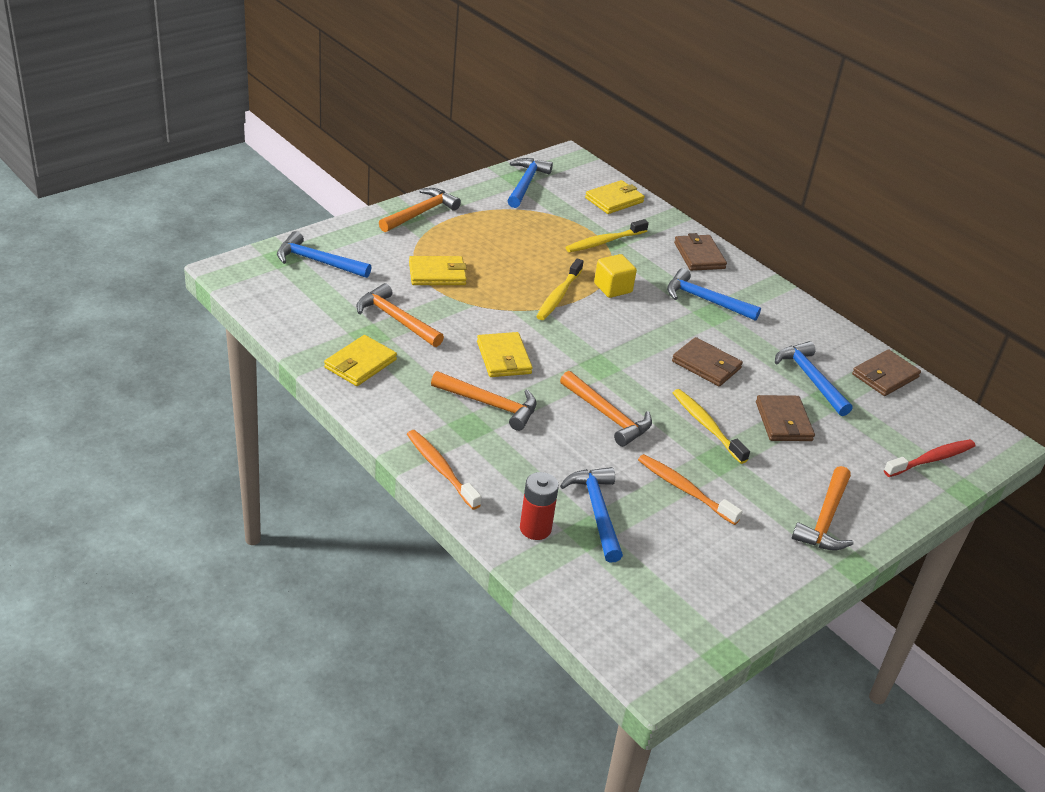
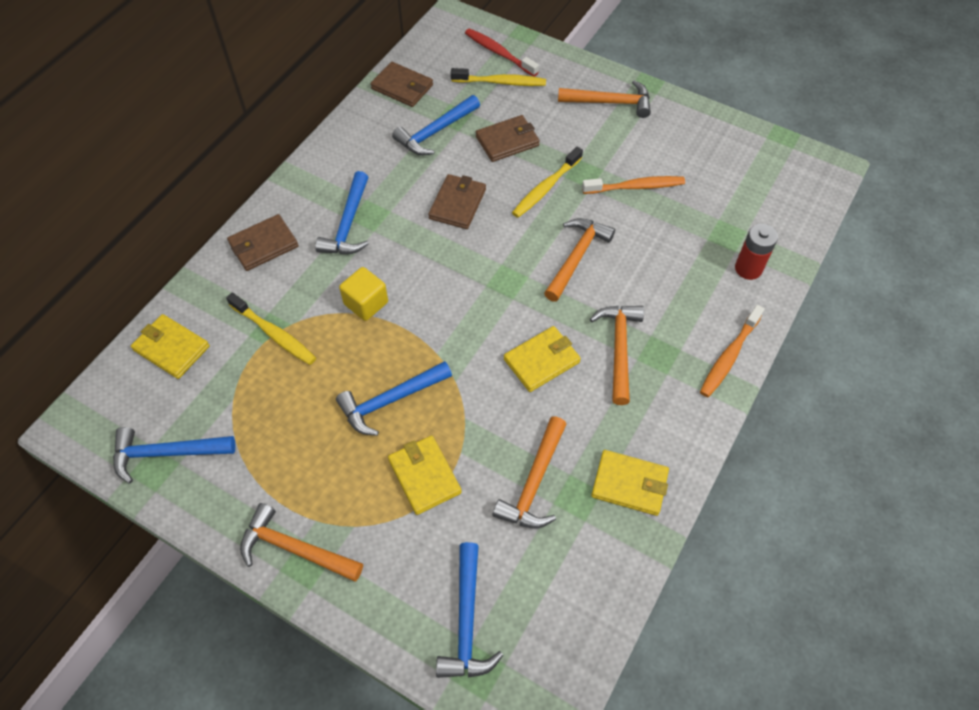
camera: 105 degrees left, 20 degrees up
yellow toothbrush [536,259,584,320] -> yellow toothbrush moved to [451,68,546,86]
blue hammer [560,467,623,562] -> blue hammer moved to [336,361,452,436]
orange toothbrush [638,454,743,525] -> orange toothbrush turned 120 degrees counterclockwise [582,176,685,194]

